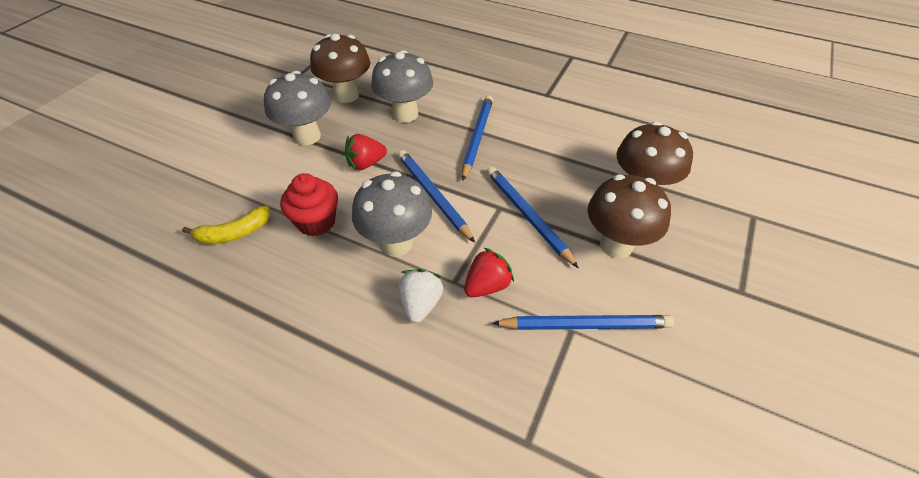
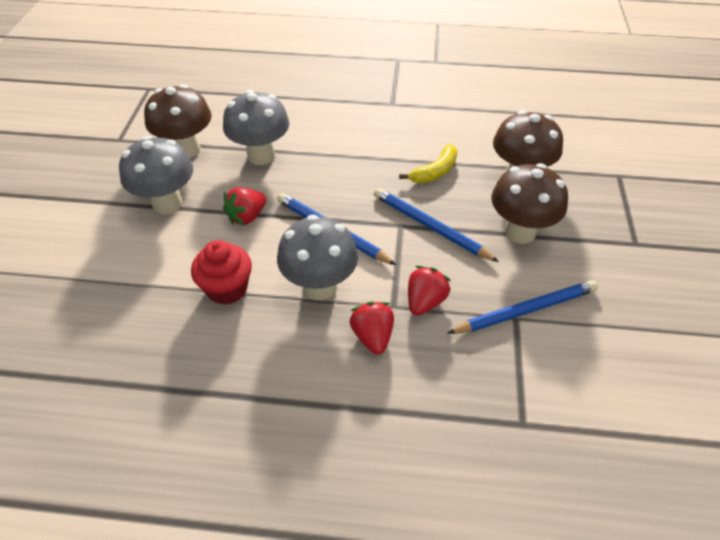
camera: 20 degrees left, 0 degrees up
yellow banana [182,206,270,244] -> yellow banana moved to [399,144,457,183]
white strawberry [398,269,443,323] -> red strawberry [350,301,394,355]
blue pencil [462,95,493,180] -> none

